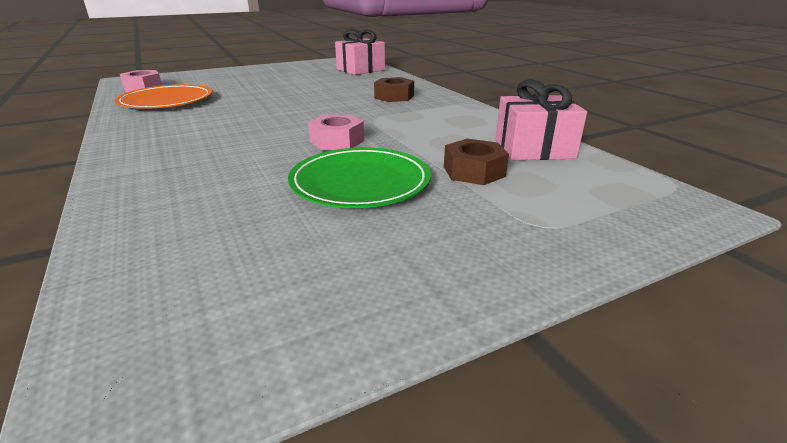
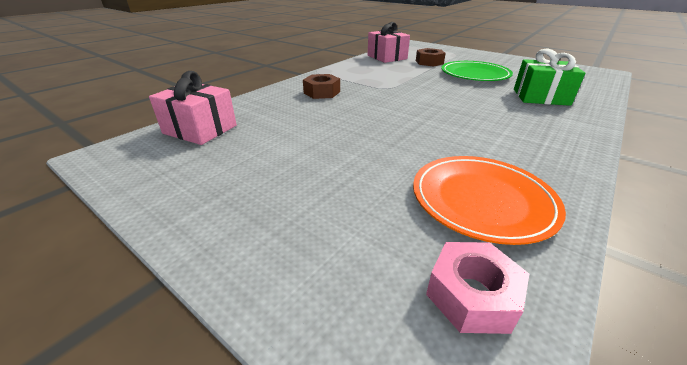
camera: 115 degrees left, 5 degrees up
pink nut [308,115,364,150] -> none
none -> green gift [514,49,585,106]

